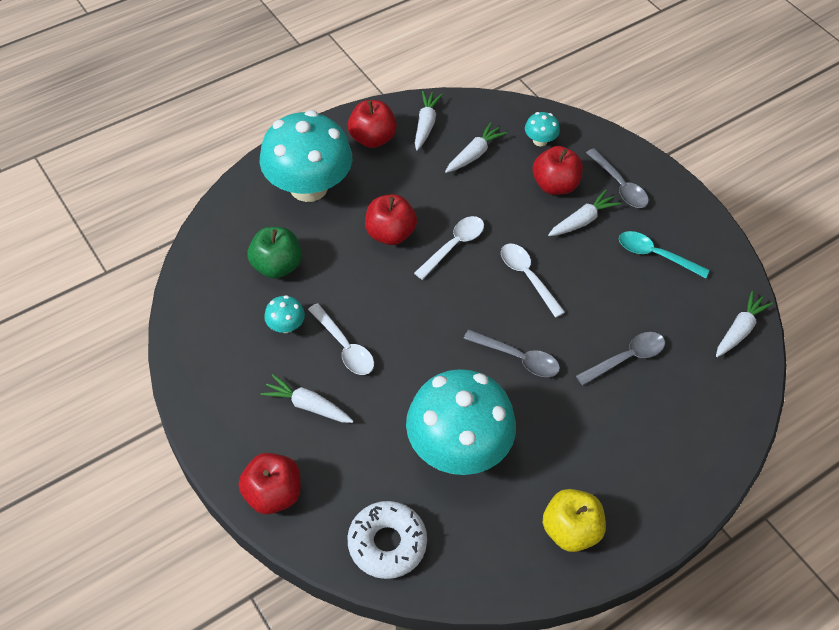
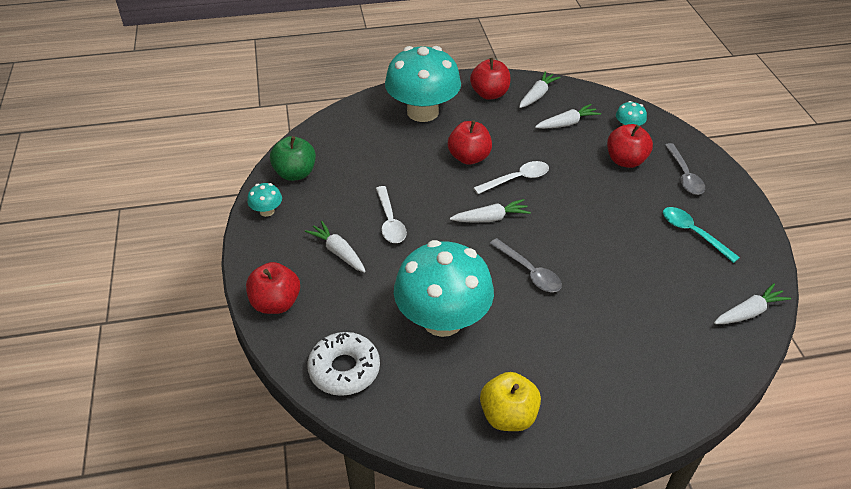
camera: 25 degrees right, 10 degrees down
green apple [247,227,302,279] -> green apple moved to [270,136,316,181]
turquoise mushroom [264,295,305,333] -> turquoise mushroom moved to [247,183,282,217]
white spoon [501,243,565,318] -> none
white carrot [548,190,621,236] -> white carrot moved to [450,199,531,223]
grey spoon [576,332,665,386] -> none

